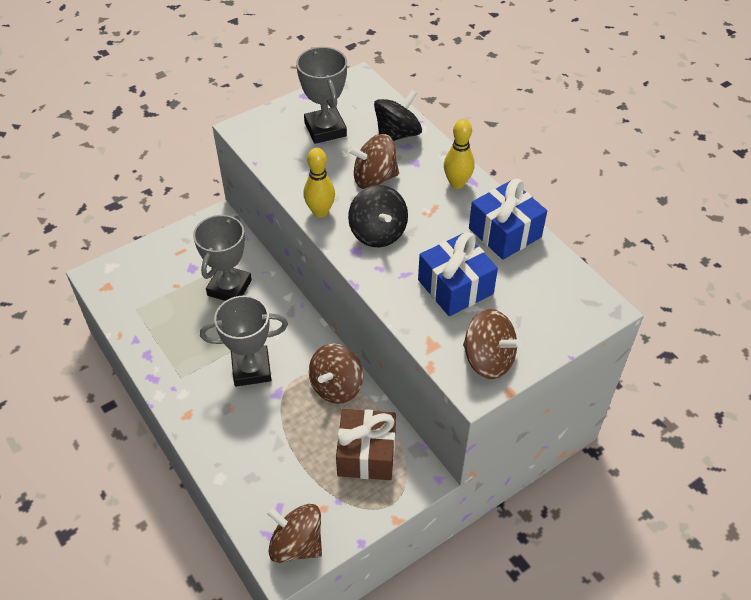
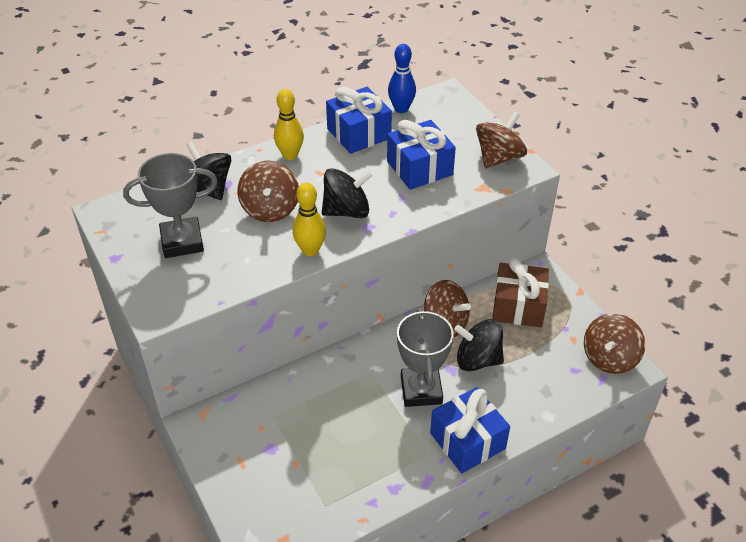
camera: 85 degrees left, 5 degrees down
grey trophy [193,214,252,301] -> none
none -> blue bowling pin [388,44,416,113]
none -> blue gift [430,387,510,473]
none -> black spinning top [454,319,504,371]

